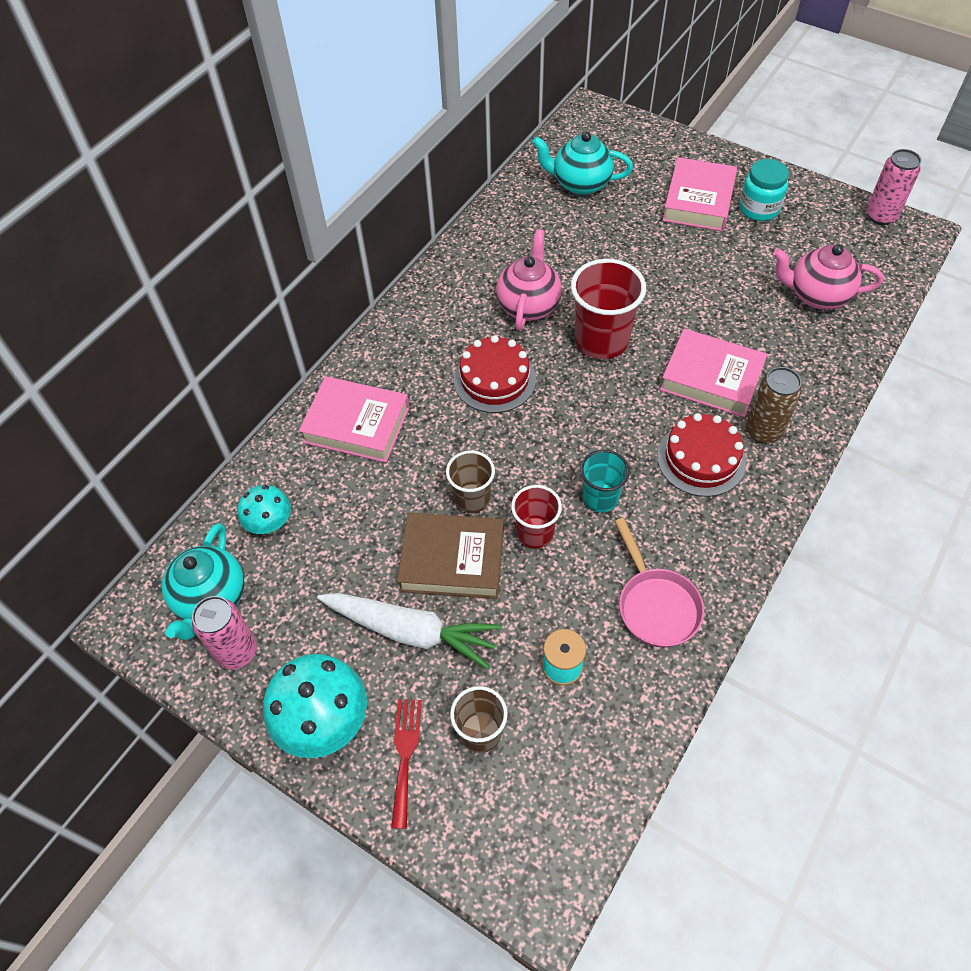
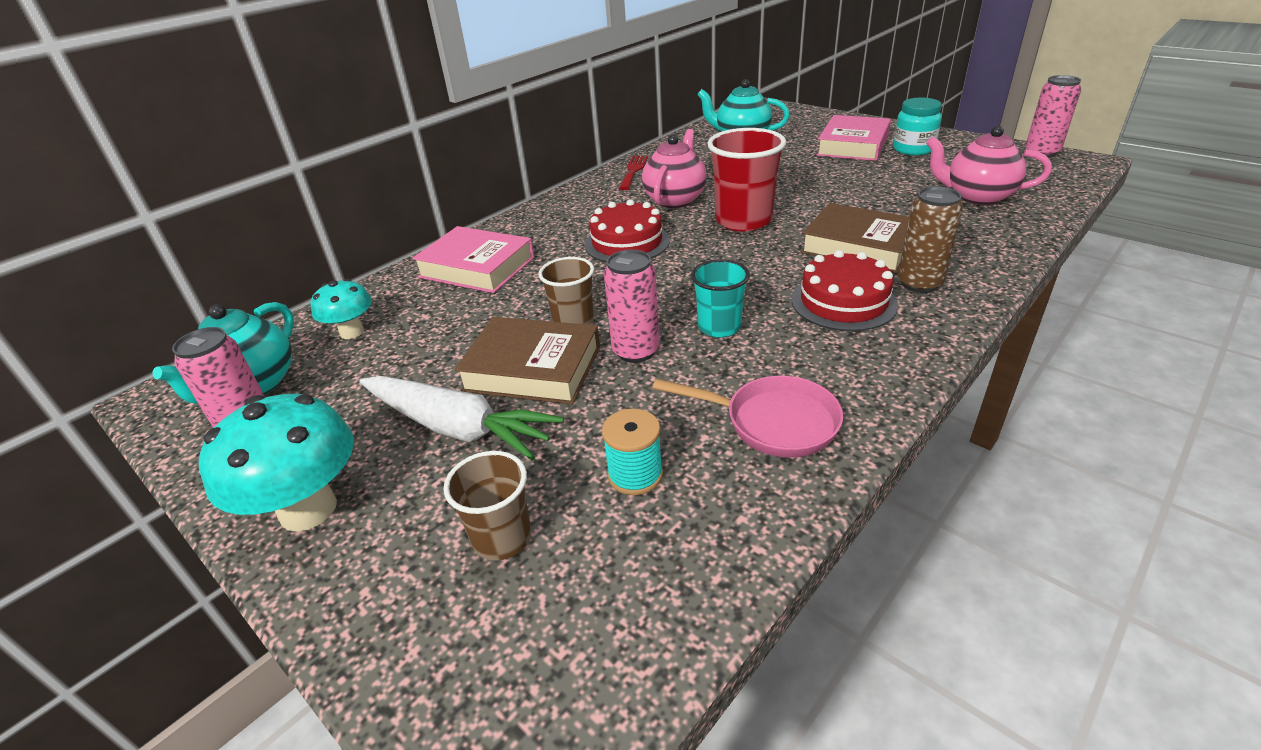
camera: 10 degrees right, 20 degrees down
red fork [391,699,422,829] -> red fork moved to [619,156,648,190]
red cup [511,485,562,548] -> pink can [604,250,659,363]
pink pan [615,518,704,648] -> pink pan turned 60 degrees counterclockwise [652,376,843,458]
pink book [660,329,768,417] -> brown book [801,203,909,273]

